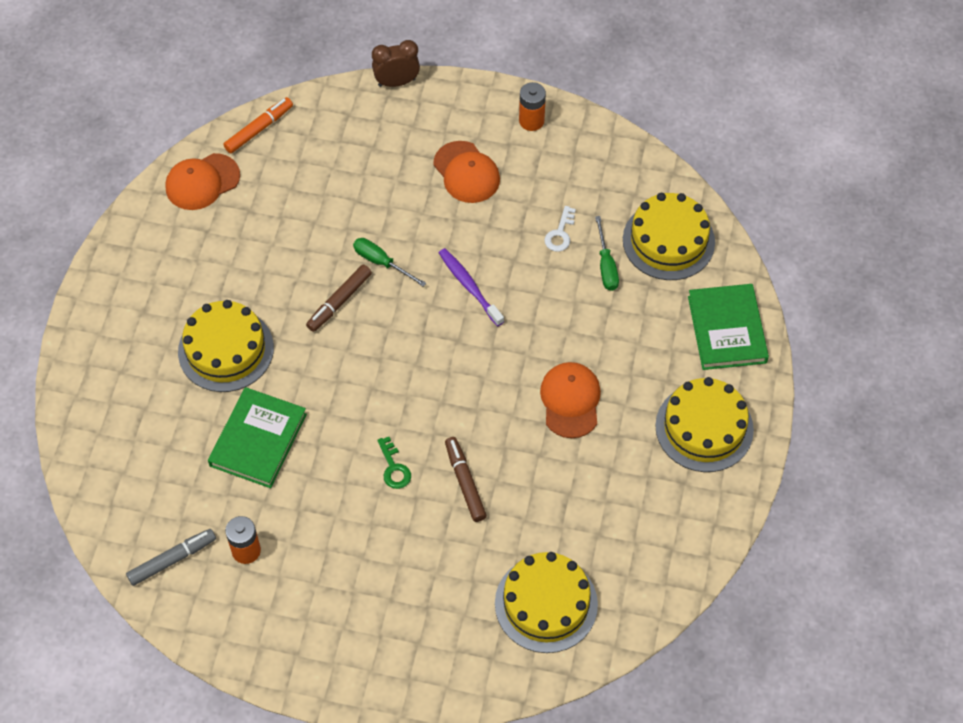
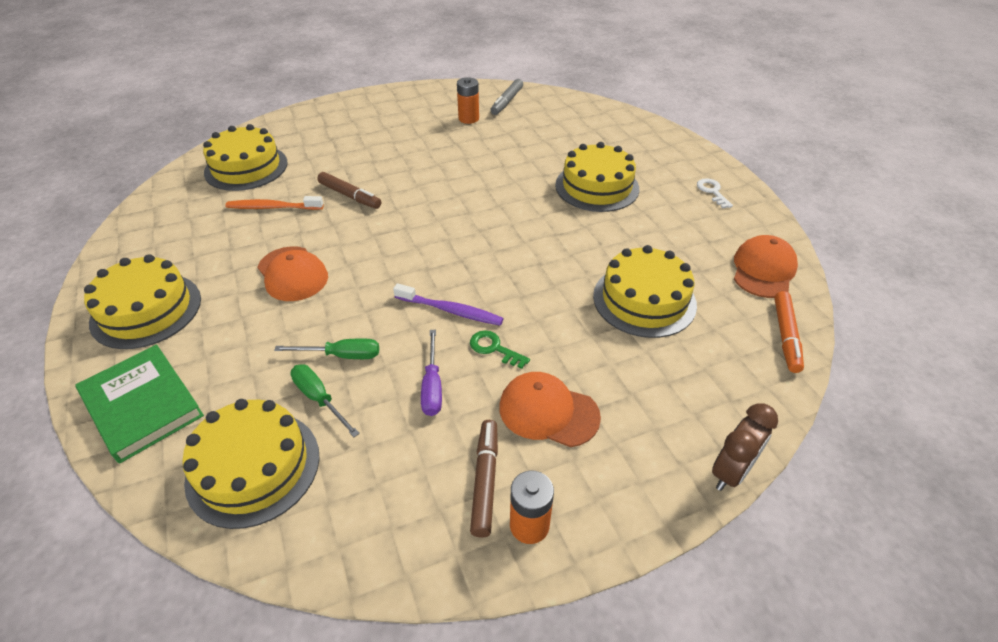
camera: 145 degrees right, 15 degrees down
green book [208,387,307,488] -> none
brown marker [306,265,372,332] -> brown marker moved to [470,420,498,538]
green screwdriver [353,238,426,287] -> green screwdriver moved to [274,339,379,359]
green key [377,437,411,489] -> green key moved to [470,330,530,369]
white key [544,206,576,252] -> white key moved to [697,178,733,208]
none -> orange toothbrush [225,196,324,210]
none -> purple screwdriver [421,330,442,416]
none -> yellow cake [593,245,697,338]

